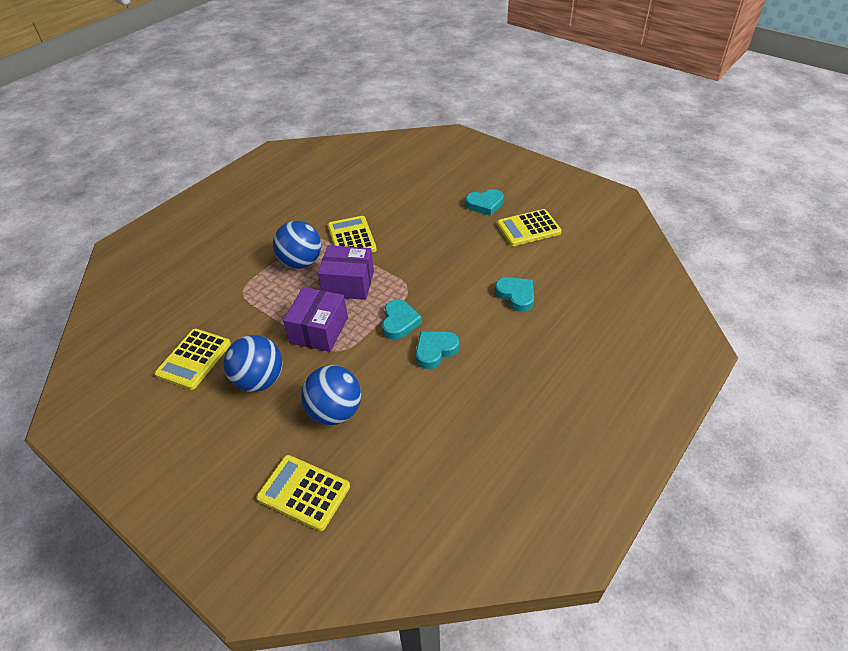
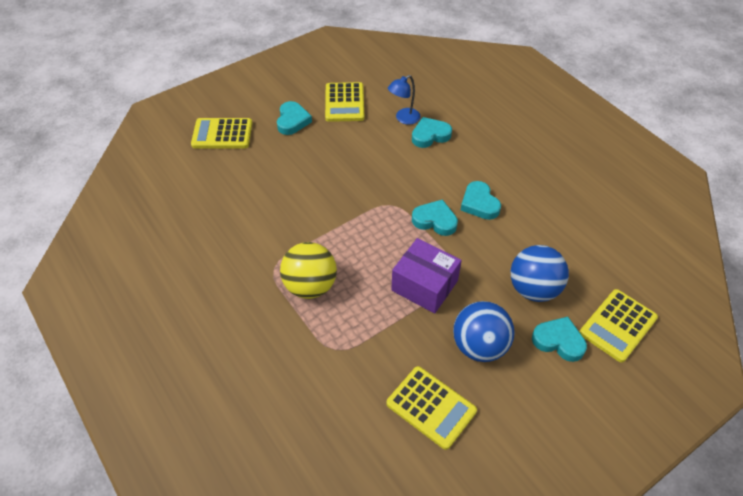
camera: 75 degrees left, 5 degrees up
blue ball [273,221,321,269] -> yellow ball [280,242,337,299]
purple box [318,245,374,300] -> none
yellow calculator [328,216,377,253] -> yellow calculator moved to [191,118,252,148]
none -> blue lamp [388,75,420,125]
none -> turquoise heart [532,317,587,362]

